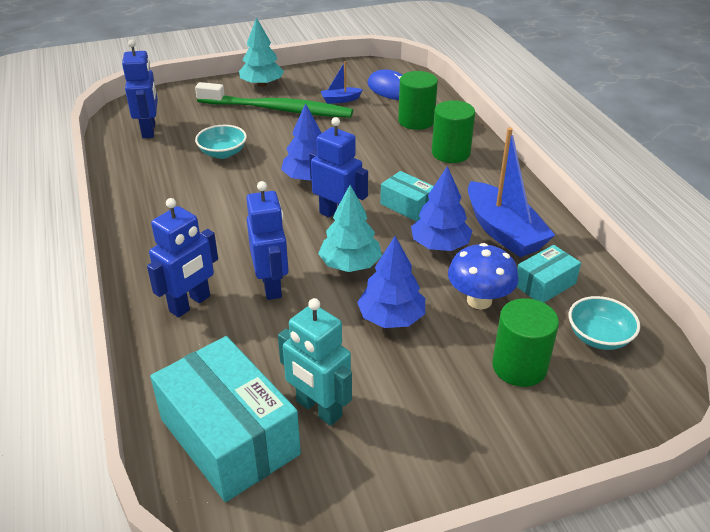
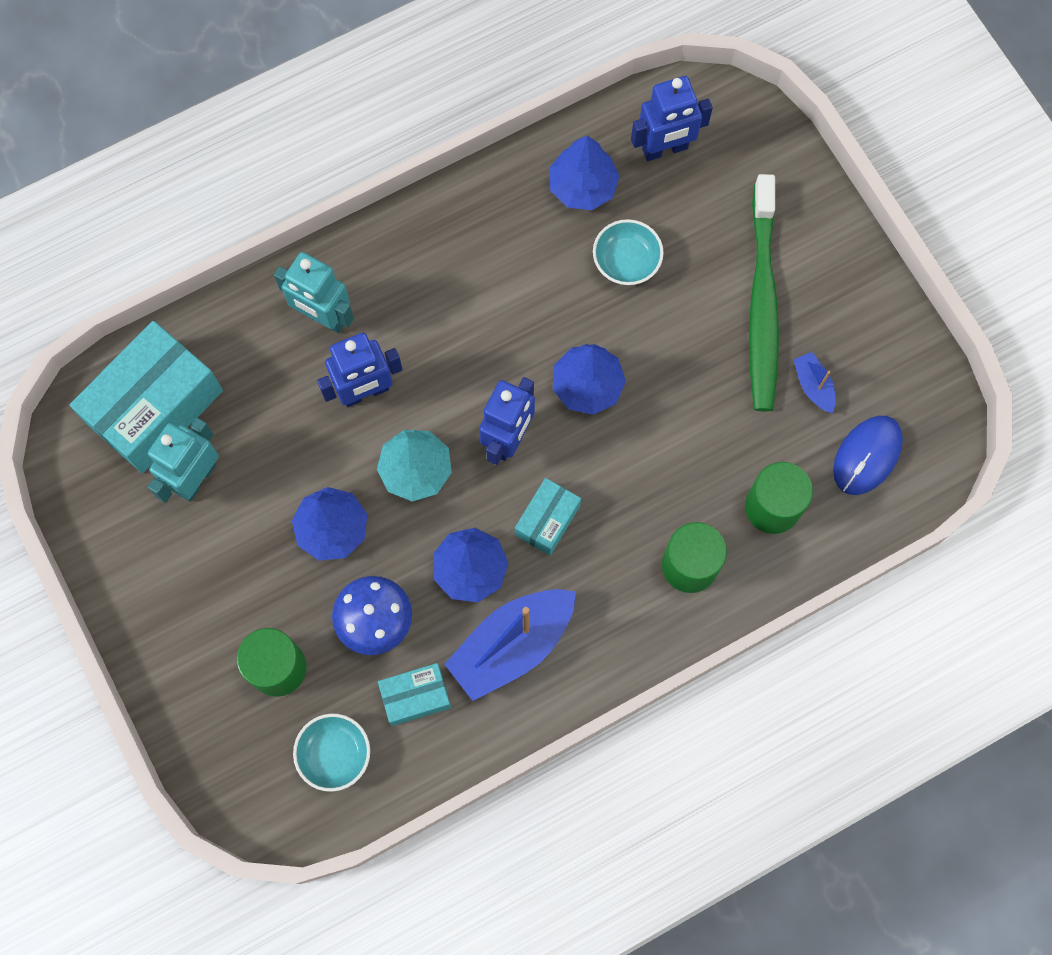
camera: 80 degrees right, 35 degrees up
blue robot [147,198,218,317] -> turquoise robot [274,252,354,333]
turquoise tree [239,17,284,87] -> none
turquoise box [517,245,581,303] -> turquoise box turned 60 degrees counterclockwise [378,663,451,726]
none -> blue tree [549,136,620,210]

